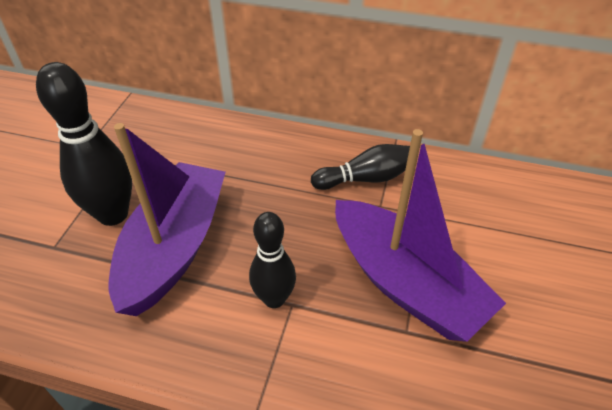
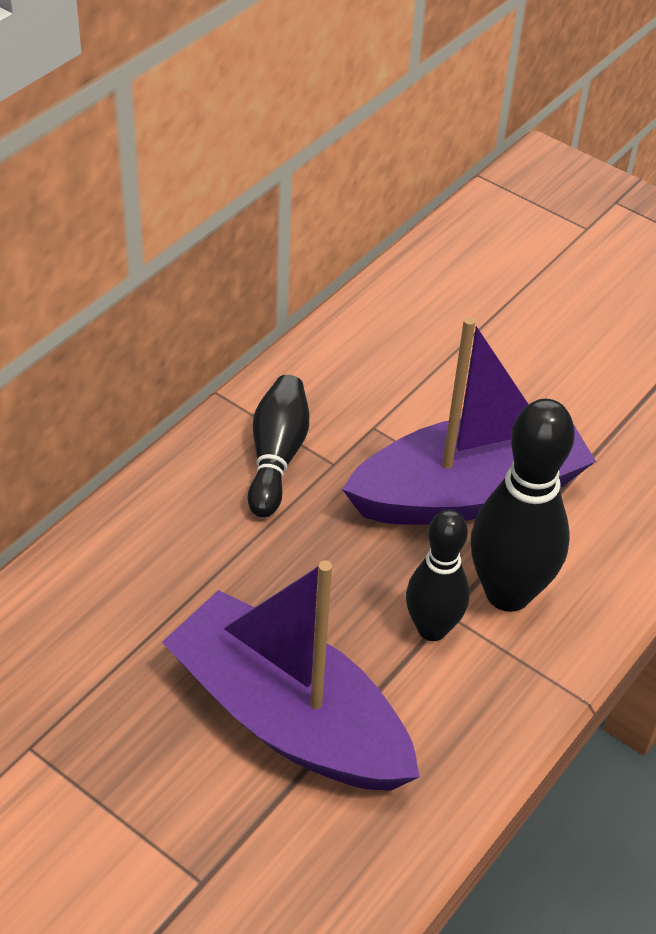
camera: 70 degrees left, 0 degrees up
black bowling pin [36,62,132,226] -> black bowling pin moved to [471,399,575,612]

